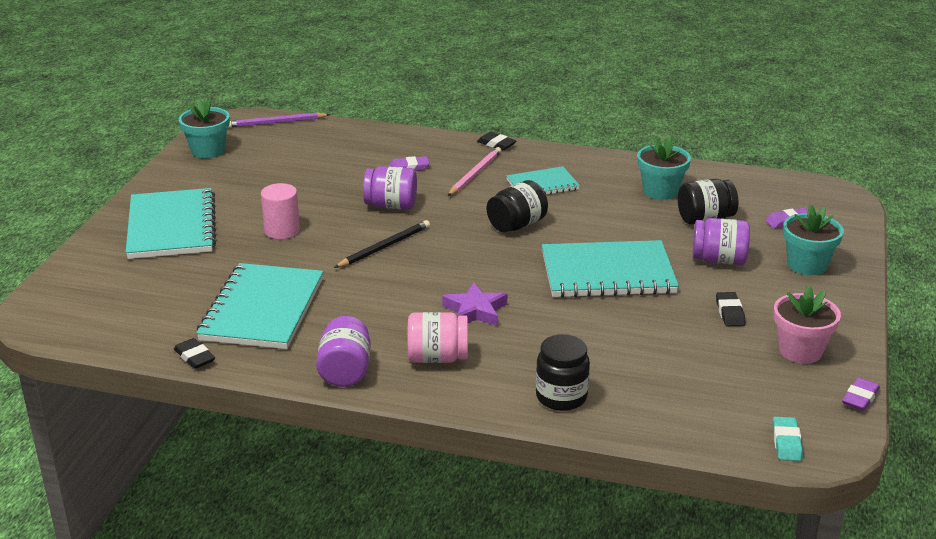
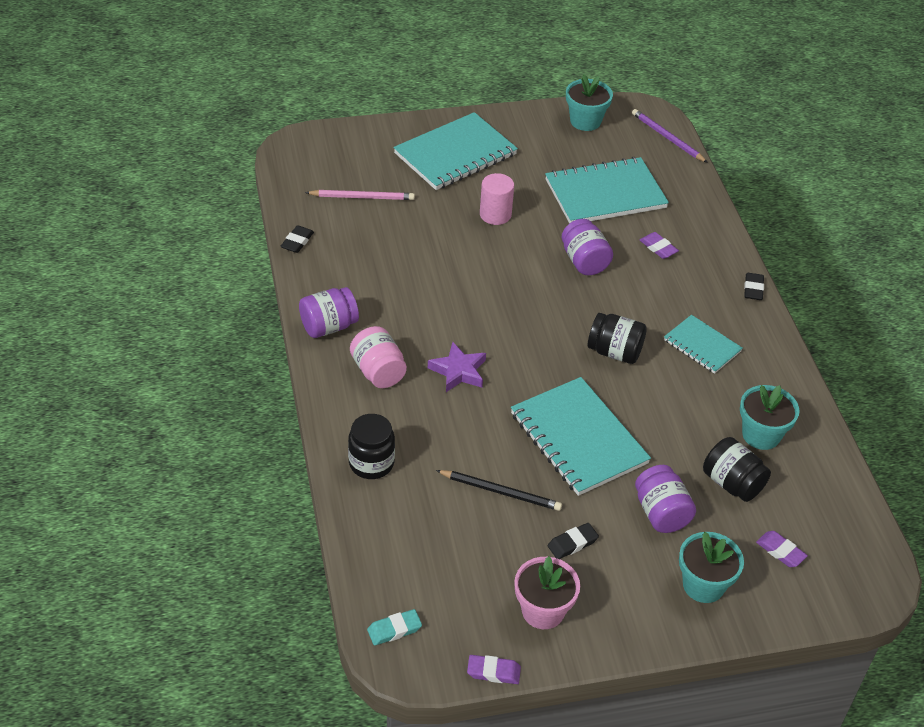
camera: 60 degrees right, 15 degrees up
turquoise notebook [196,263,323,349] -> turquoise notebook moved to [545,157,669,224]
black pencil [334,220,430,268] -> black pencil moved to [436,470,562,511]
pink pencil [448,147,501,196] -> pink pencil moved to [305,190,415,200]

